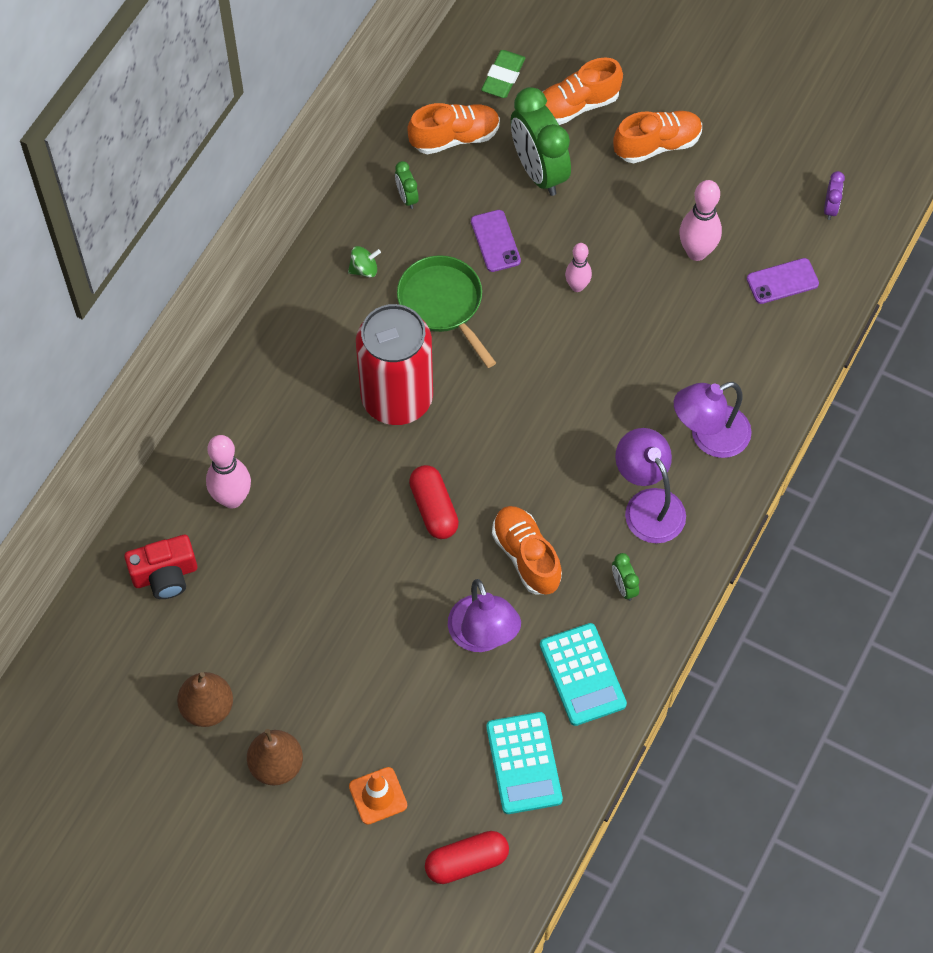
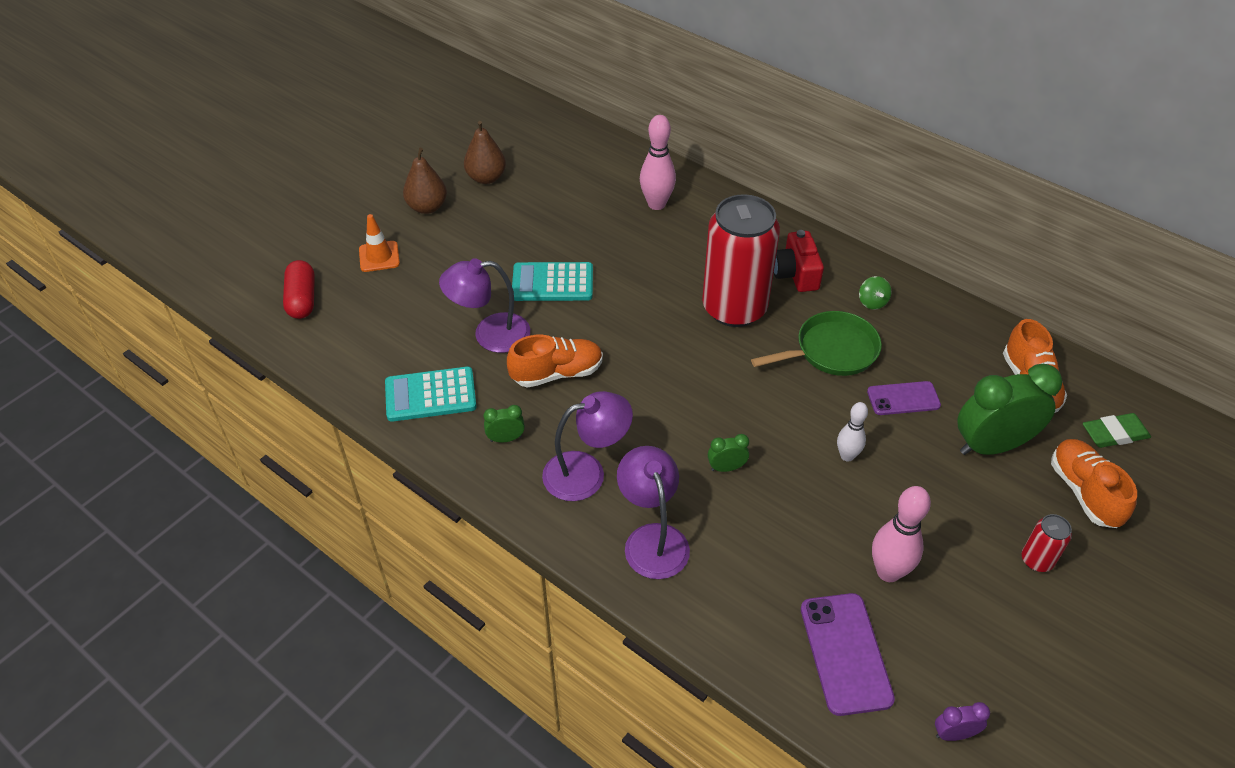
camera: 100 degrees right, 15 degrees down
red camera [125,535,197,599] -> red camera moved to [774,230,824,292]
green clock [395,161,419,209] -> green clock moved to [708,434,749,472]
red capsule [409,465,459,539] -> none
green eraser [481,50,525,98] -> green eraser turned 45 degrees counterclockwise [1083,413,1151,448]
turquoise calculator [486,712,563,814] -> turquoise calculator moved to [512,262,593,301]
pink bowling pin [565,243,592,292] -> white bowling pin [837,402,868,462]
orange shoe [613,111,702,164] -> red can [1022,514,1072,572]
purple phone [747,258,819,304] -> purple phone [801,593,895,716], size x1.53
purple clock [824,171,845,220] -> purple clock turned 150 degrees clockwise [935,702,990,741]

